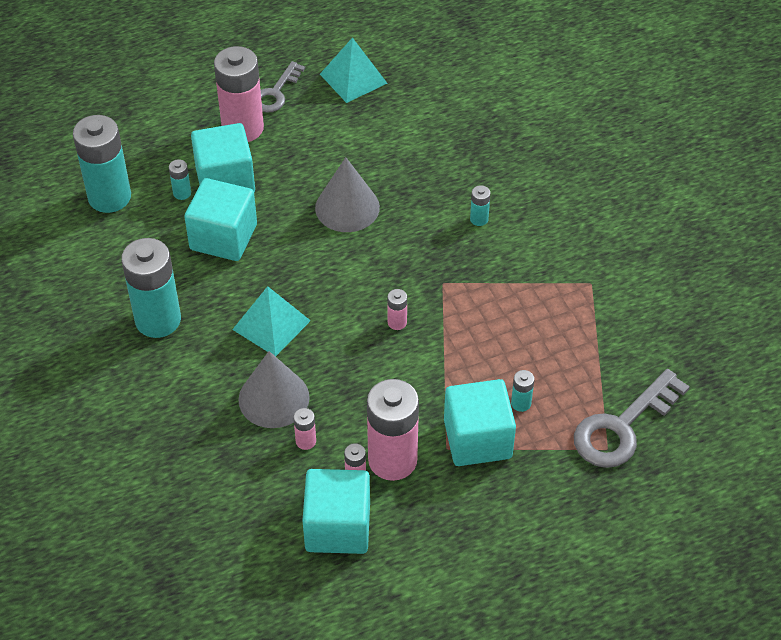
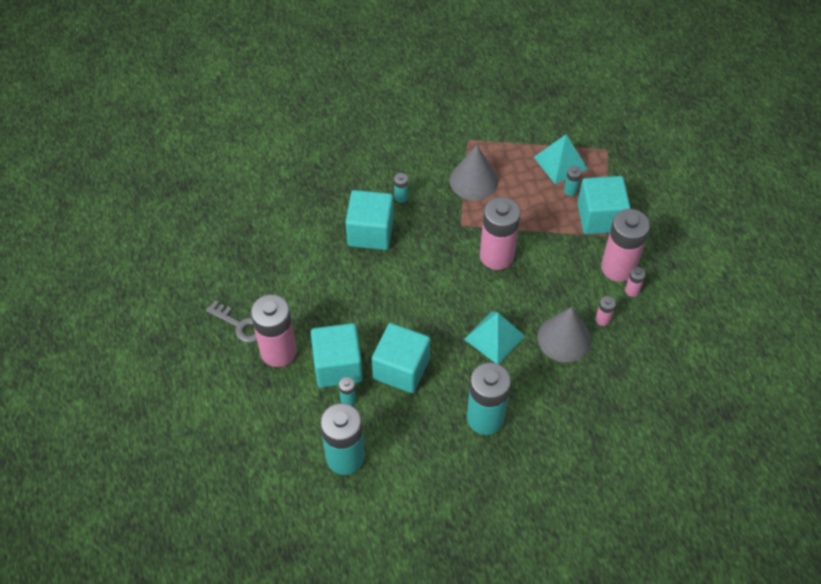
camera: 85 degrees left, 5 degrees up
turquoise cube [302,469,370,554] -> turquoise cube moved to [346,190,394,250]
grey cone [315,157,380,232] -> grey cone moved to [449,145,498,200]
turquoise pyramid [320,37,387,103] -> turquoise pyramid moved to [534,135,588,184]
pink battery [387,289,407,330] -> pink battery [480,197,521,270], size x2.37
grey key [574,369,690,468] -> none

